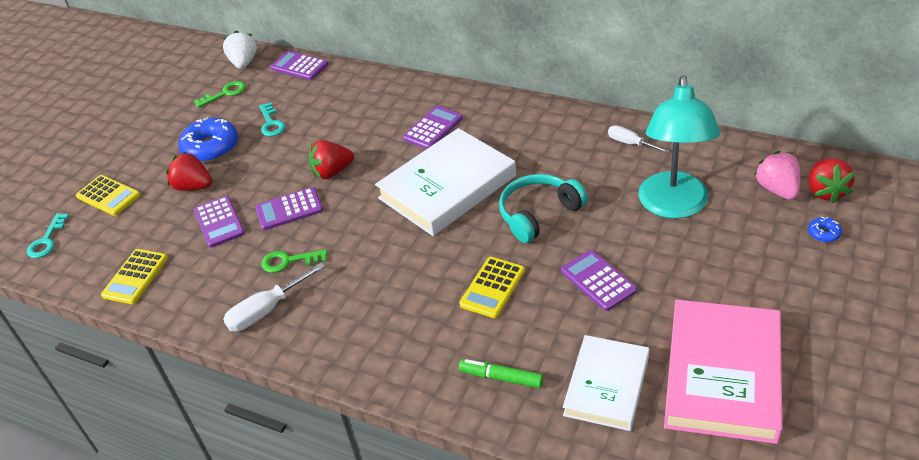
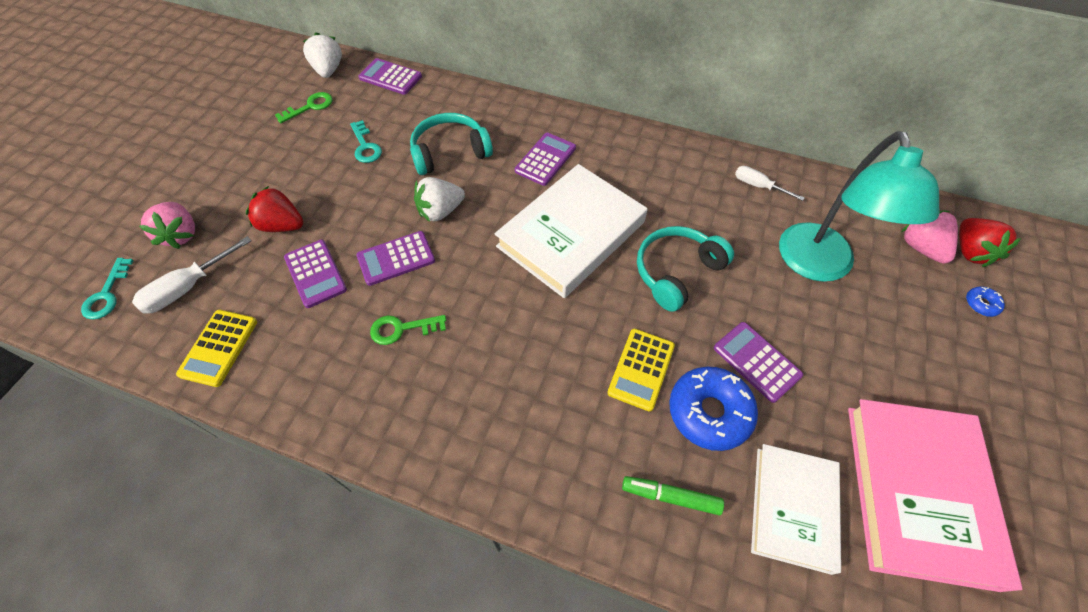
camera: 10 degrees left, 15 degrees up
yellow calculator [76,175,140,216] -> pink strawberry [139,202,195,249]
blue donut [178,117,238,162] -> blue donut moved to [669,367,758,451]
white screwdriver [223,263,325,332] -> white screwdriver moved to [132,236,252,314]
red strawberry [309,140,354,179] -> white strawberry [414,177,465,222]
none -> turquoise headphones [410,113,493,175]

